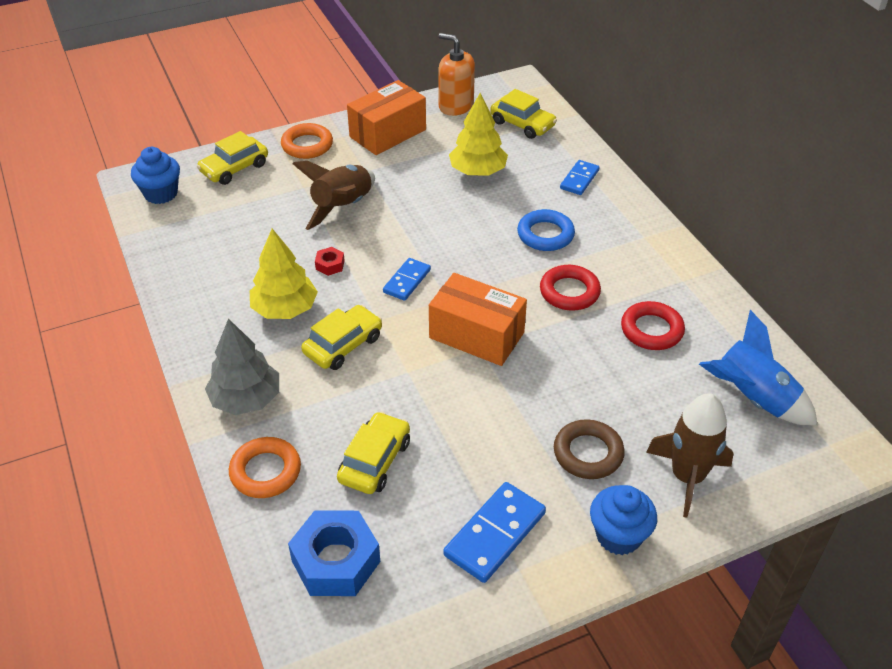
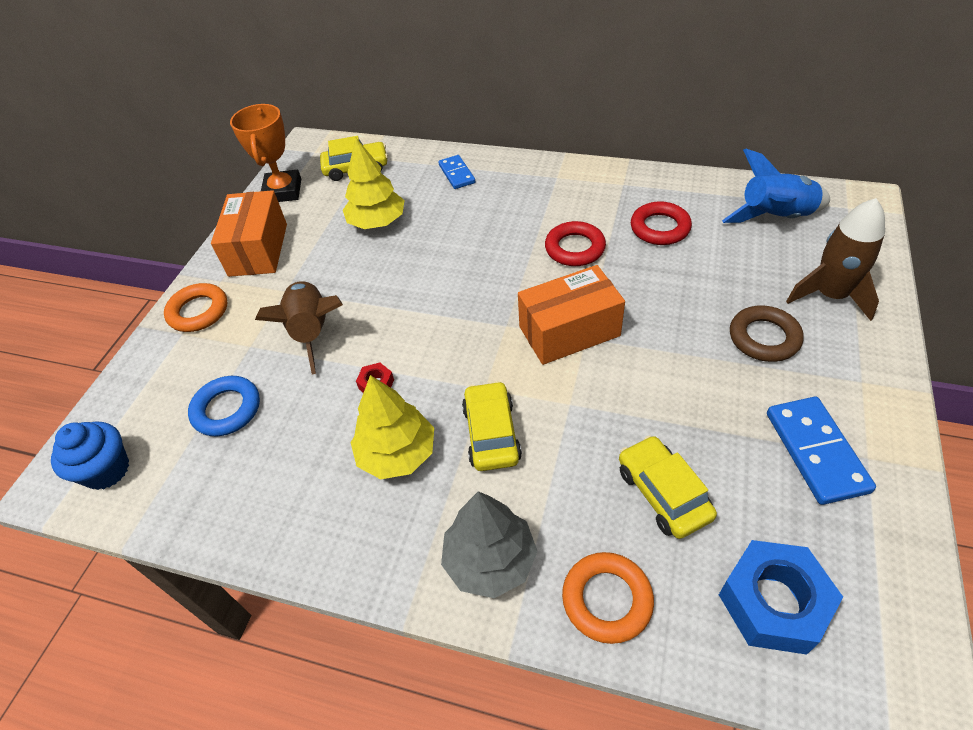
camera: 45 degrees left, 5 degrees up
yellow car [197,131,268,185] -> none
blue domino [383,258,431,301] -> none
orange soap dispenser [438,33,475,116] -> orange trophy [230,104,301,202]
blue ring [517,209,575,251] -> blue ring moved to [188,376,260,436]
blue cupcake [590,485,657,555] -> none

